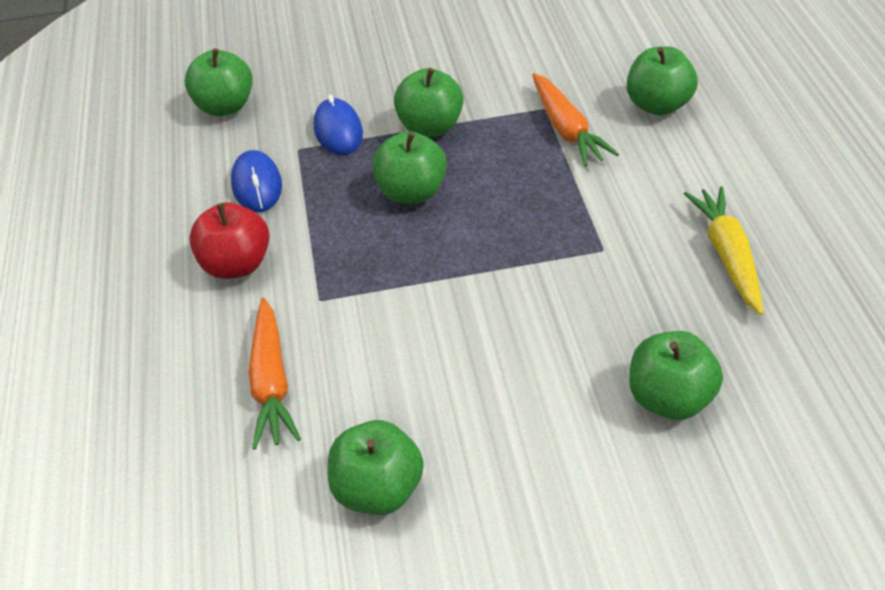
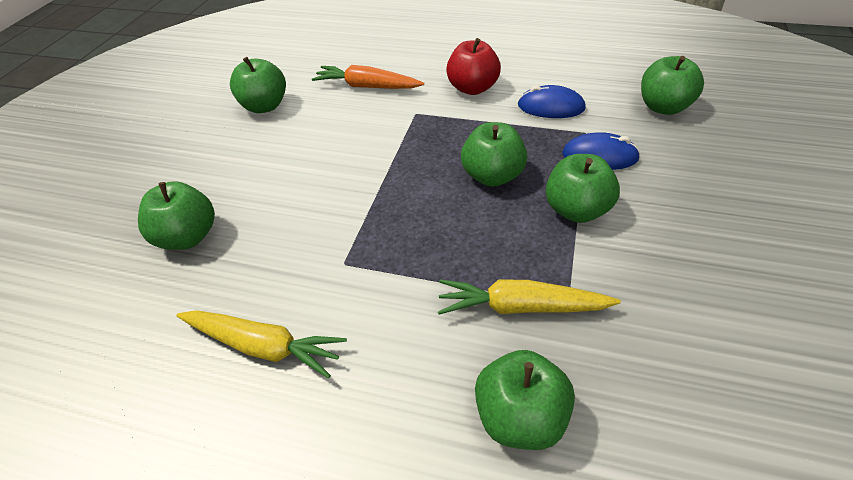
camera: 115 degrees right, 0 degrees up
orange carrot [532,73,619,166] -> yellow carrot [438,279,621,315]

